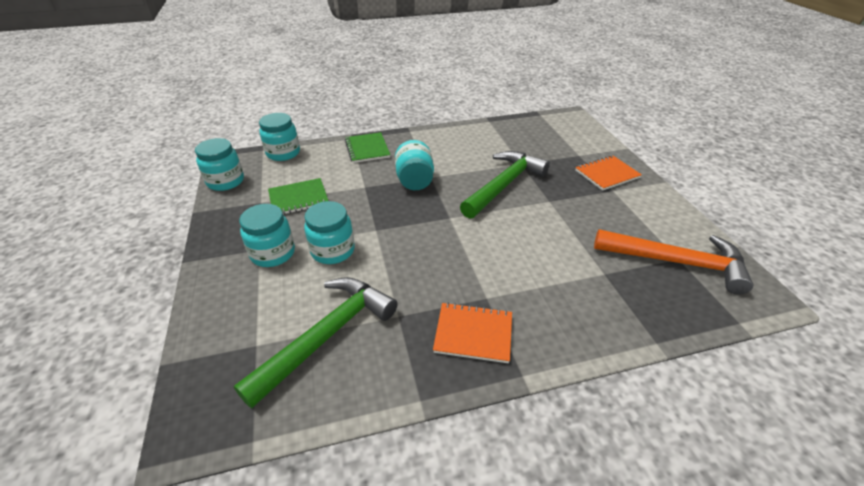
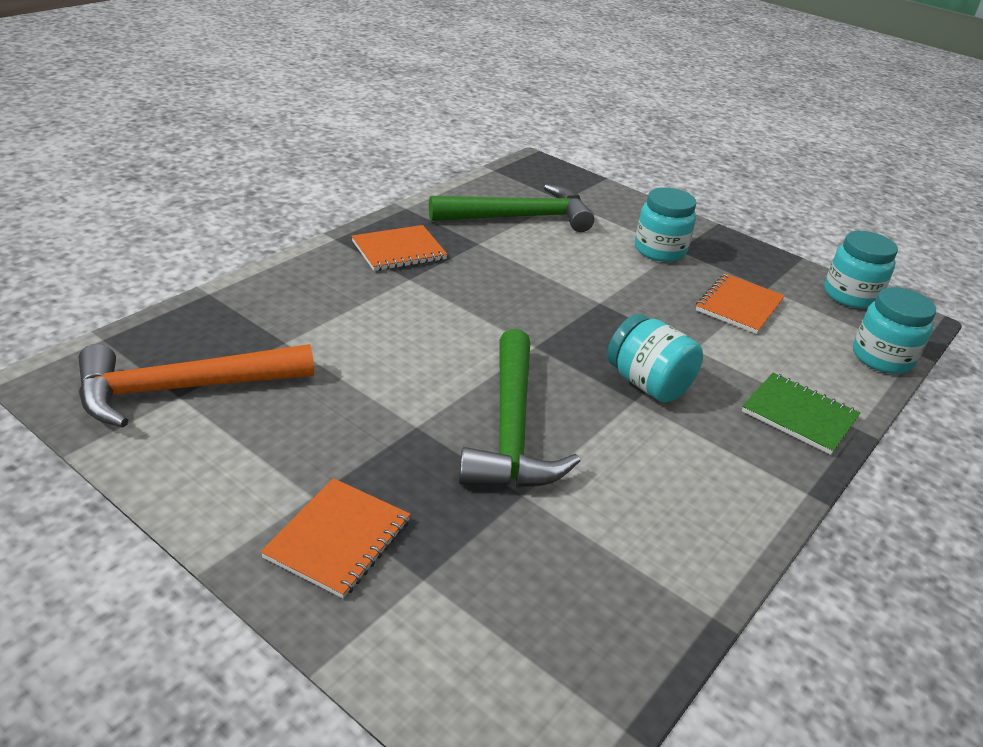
camera: 140 degrees right, 5 degrees down
green hammer [234,277,398,408] -> green hammer turned 105 degrees counterclockwise [429,184,594,232]
green notebook [268,178,329,214] -> orange notebook [696,273,785,334]
turquoise jar [304,201,355,264] -> none

